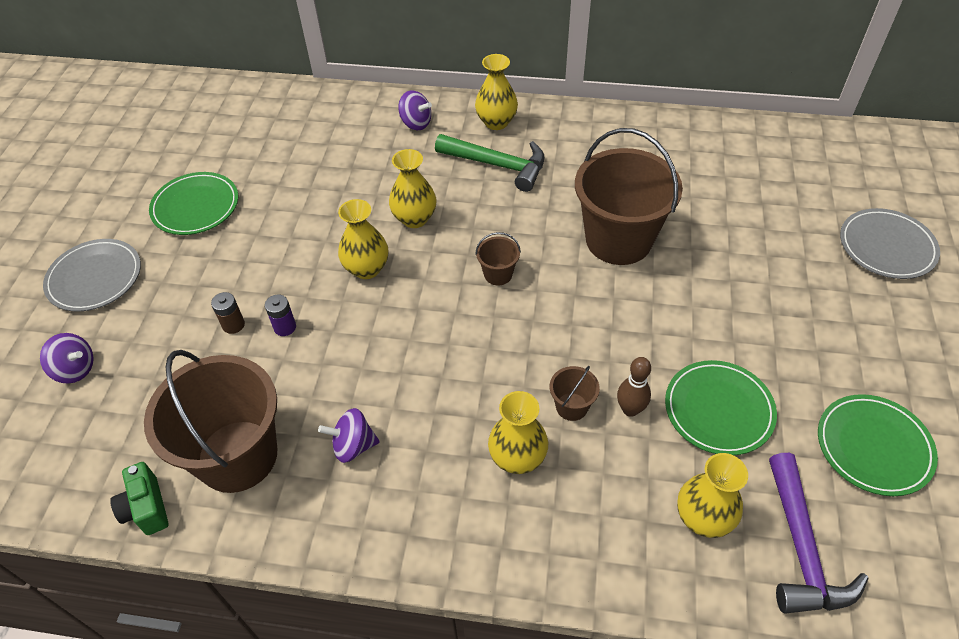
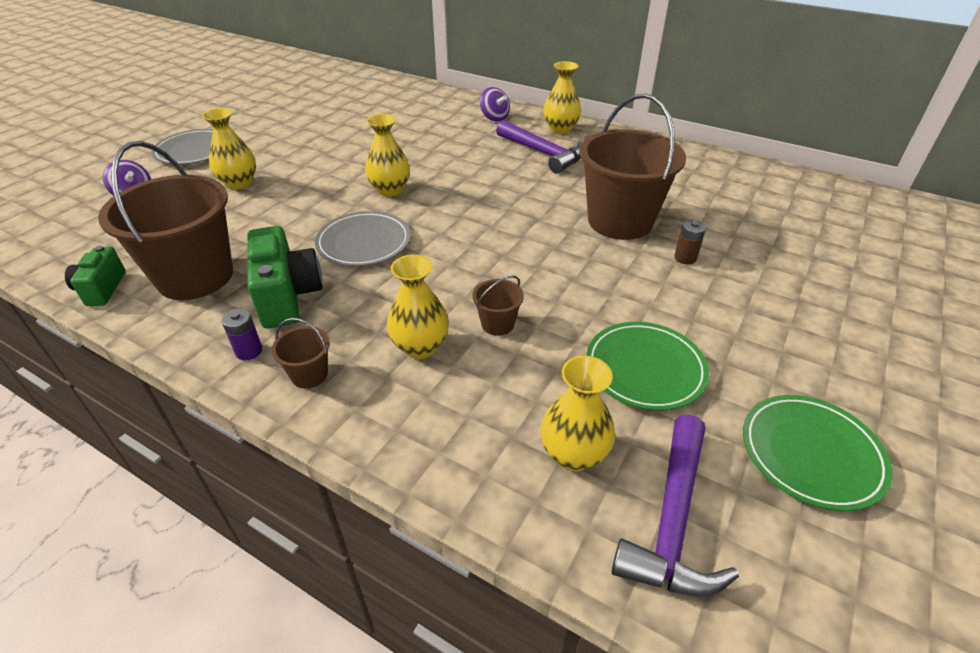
camera: 20 degrees right, 10 degrees down
green plate [149,172,238,235] -> none
brown battery [211,292,245,334] -> brown battery moved to [674,220,706,264]
purple battery [265,294,296,336] -> purple battery moved to [222,309,262,360]
purple spinning top [318,408,380,463] -> green camera [247,226,323,329]
yellow vase [389,149,436,228] -> yellow vase moved to [202,108,256,190]
green hammer [435,134,544,192] -> purple hammer [496,120,582,173]
brown bucket [475,232,521,285] -> brown bucket moved to [271,318,330,388]
brown bowling pin [617,357,651,417] -> none
grey plate [840,208,940,279] -> grey plate moved to [315,211,411,266]

